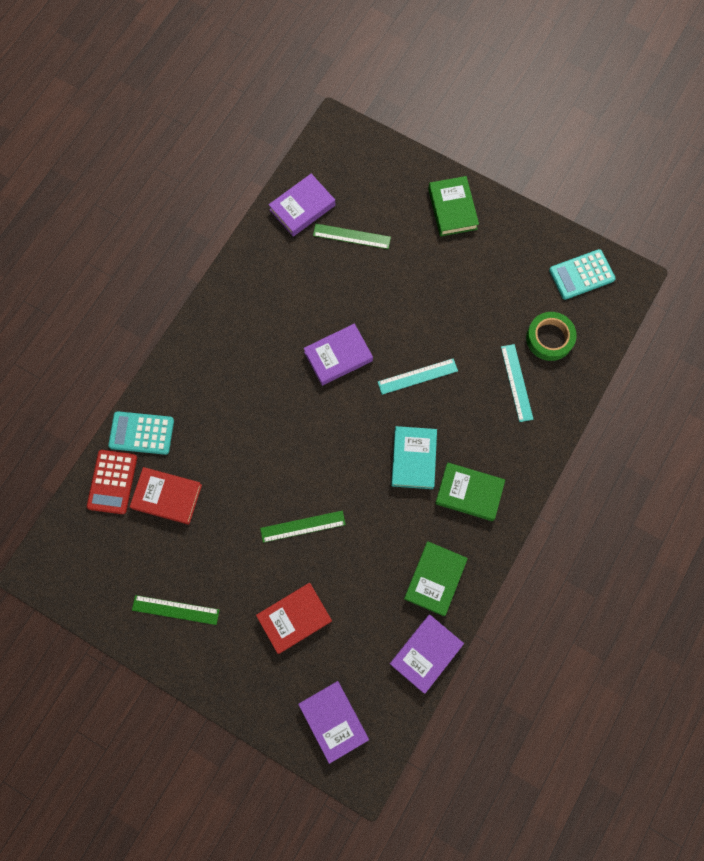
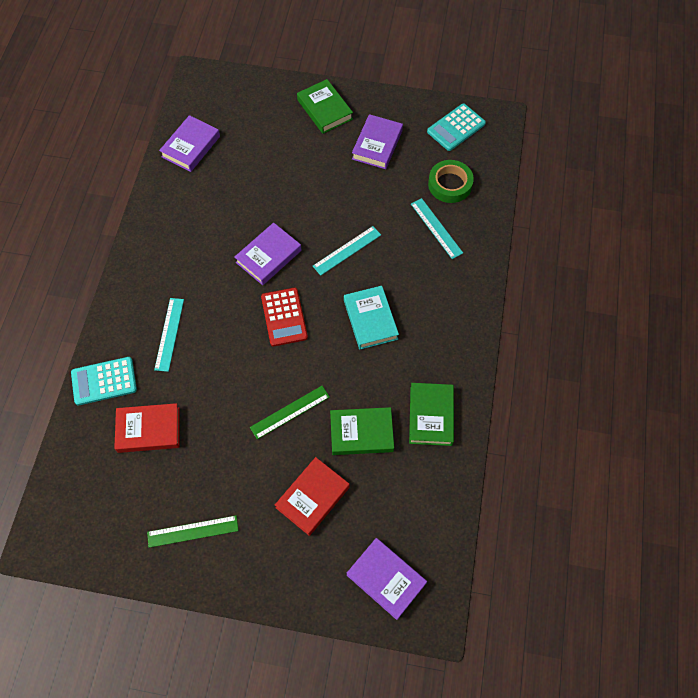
camera: 20 degrees left, 10 degrees down
red calculator [87,450,137,514] -> red calculator moved to [261,288,308,346]
green ruler [313,224,391,249] -> none
purple book [390,614,464,694] -> purple book moved to [352,114,403,169]
green book [435,463,505,521] -> green book moved to [330,407,394,455]
none -> turquoise ruler [154,298,184,372]

